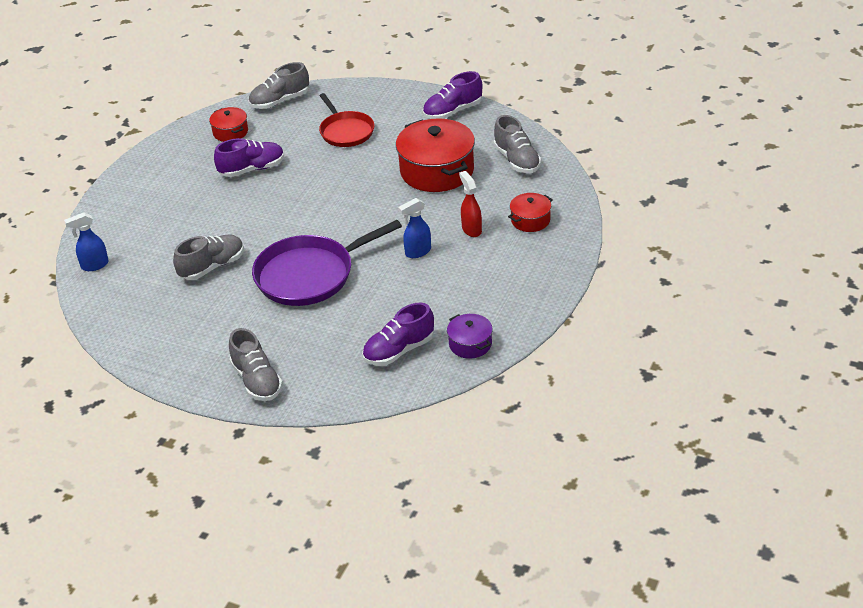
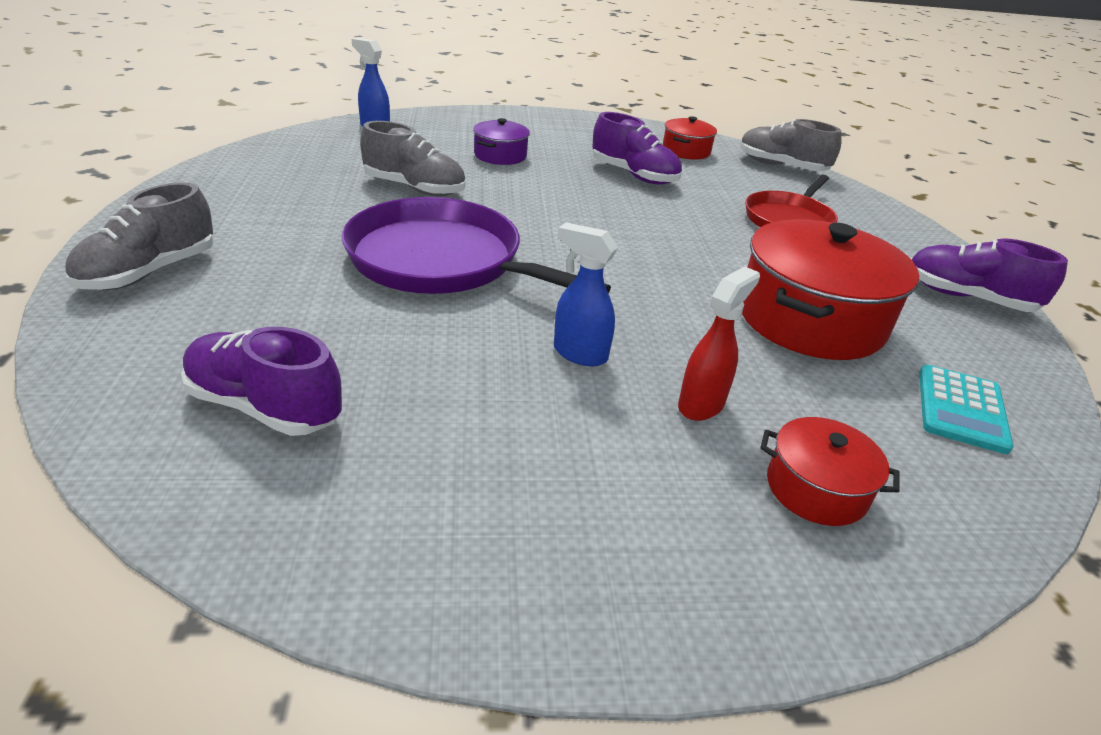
camera: 55 degrees right, 5 degrees down
purple pot [447,314,493,358] -> purple pot moved to [473,118,530,165]
grey shoe [494,115,541,173] -> turquoise calculator [919,365,1013,454]

